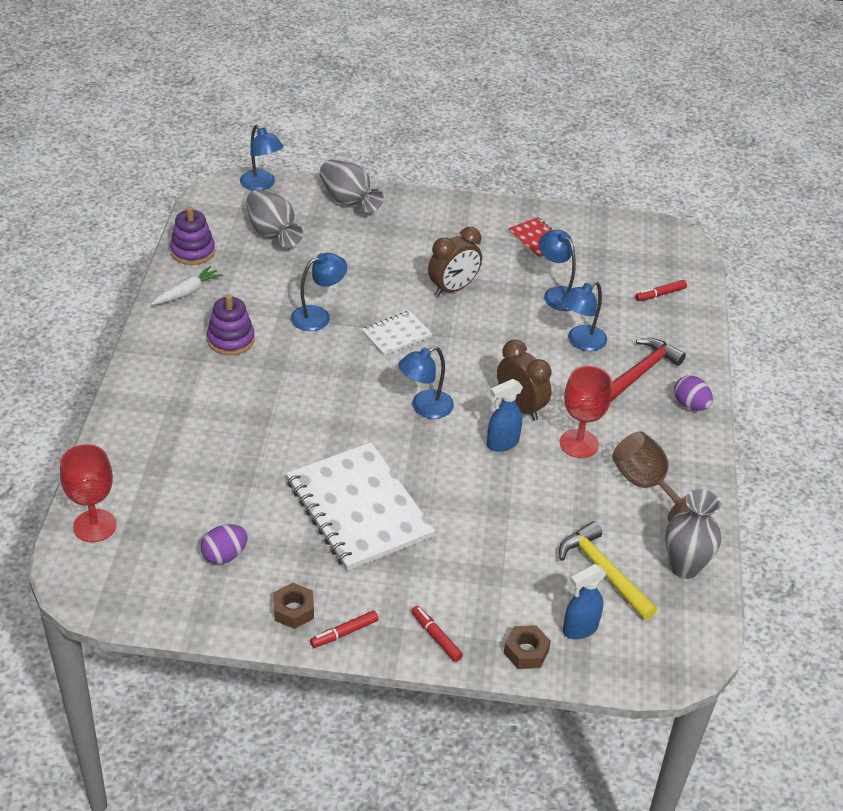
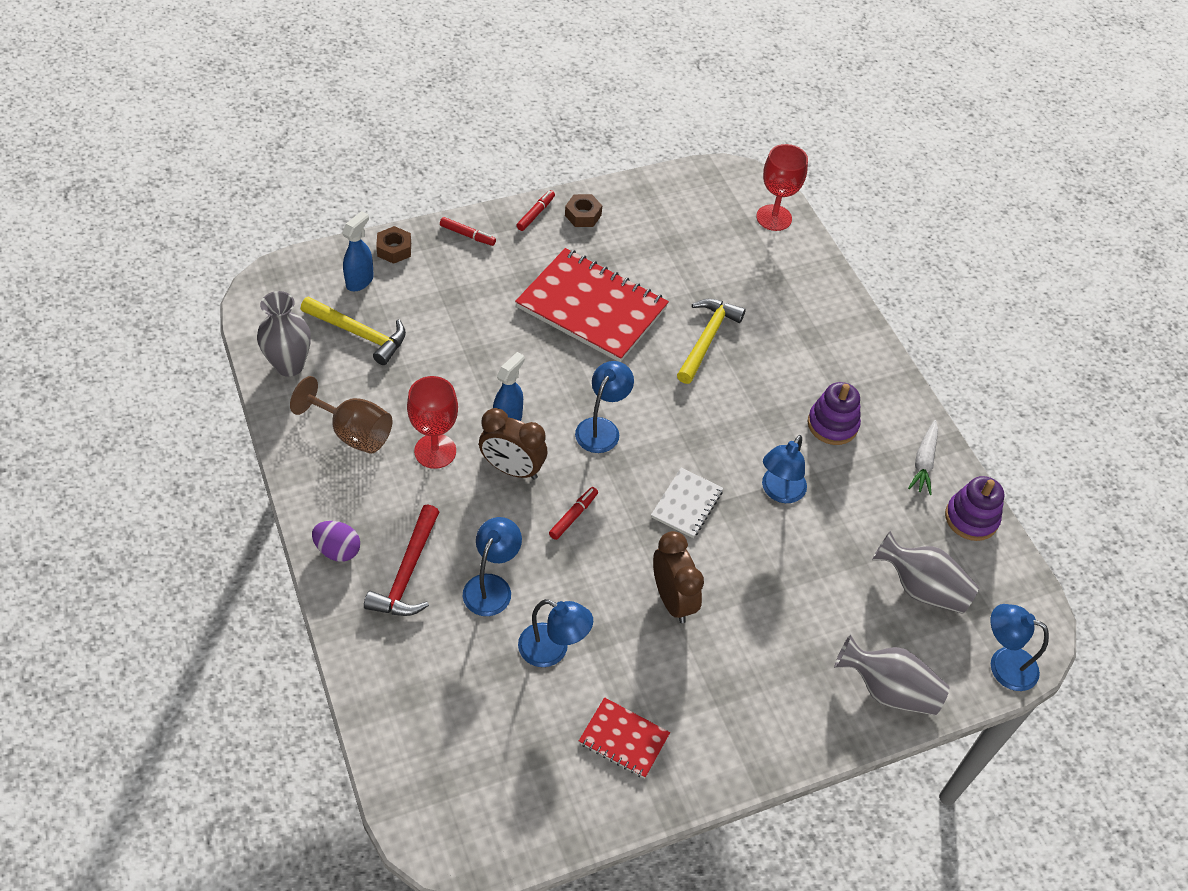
camera: 150 degrees right, 10 degrees up
purple egg [201,524,248,564] -> none
white notebook [286,442,435,571] -> red notebook [515,248,669,362]
brown clock [428,227,482,296] -> brown clock turned 135 degrees clockwise [653,531,704,623]
red marker [635,280,687,301] -> red marker moved to [549,487,598,540]
none -> yellow hammer [677,299,746,384]

